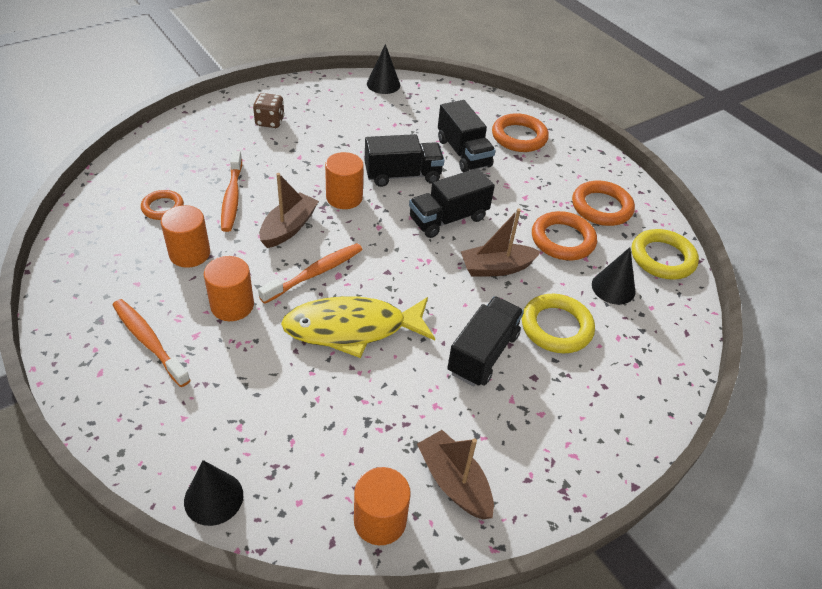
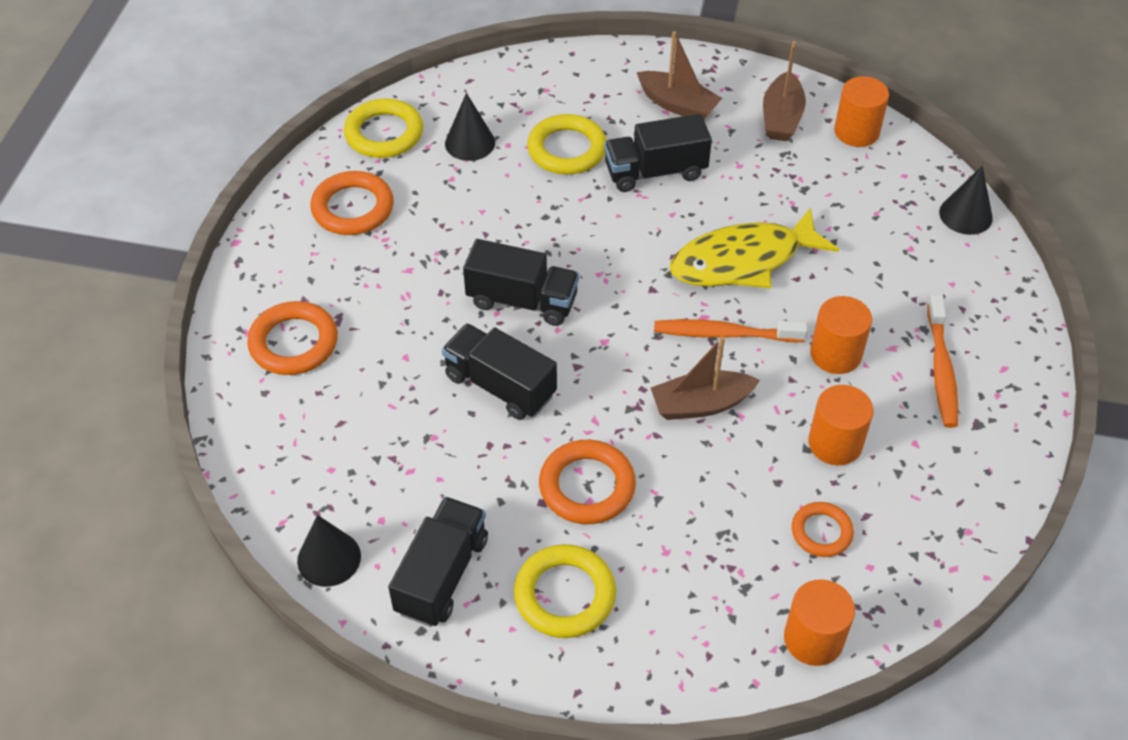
camera: 130 degrees left, 5 degrees up
orange toothbrush [221,151,242,232] -> none
brown dice [253,93,285,128] -> yellow ring [514,544,616,638]
yellow fish [281,296,435,358] -> yellow fish turned 120 degrees clockwise [670,208,839,288]
orange cylinder [325,152,364,209] -> orange cylinder moved to [784,579,855,666]
black truck [438,100,496,172] -> black truck moved to [388,497,488,627]
brown boat [461,209,541,277] -> brown boat moved to [636,31,722,119]
orange ring [532,211,597,260] -> orange ring moved to [539,440,636,524]

